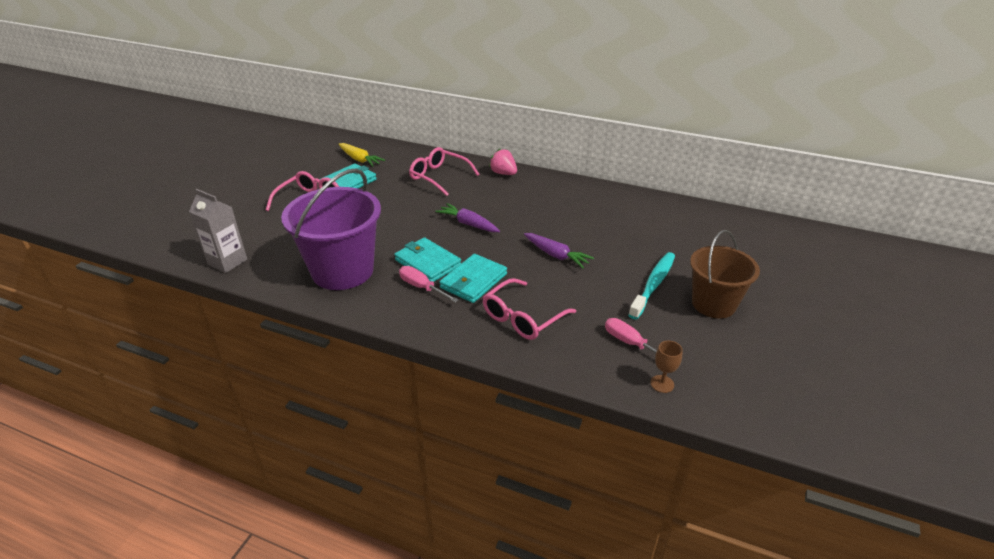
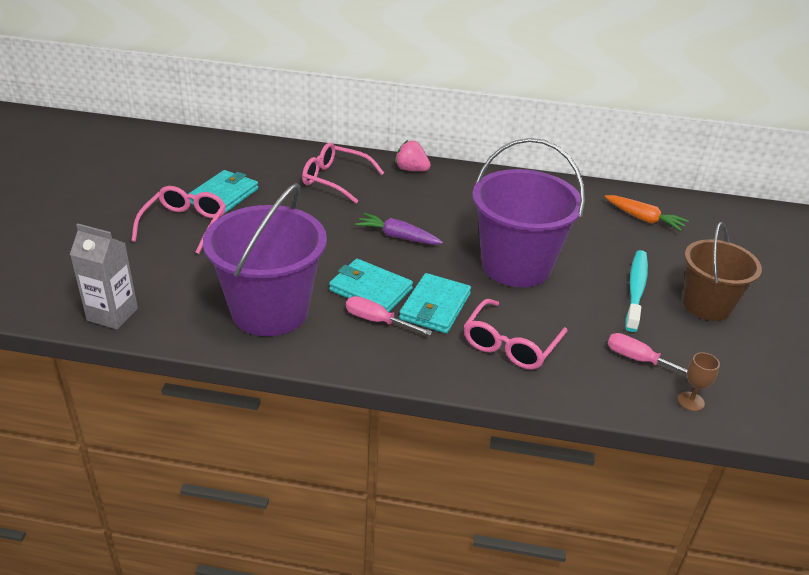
camera: 15 degrees left, 0 degrees up
yellow carrot [339,143,385,167] -> none
purple carrot [524,233,594,268] -> purple bucket [472,138,585,287]
none -> orange carrot [605,195,689,231]

